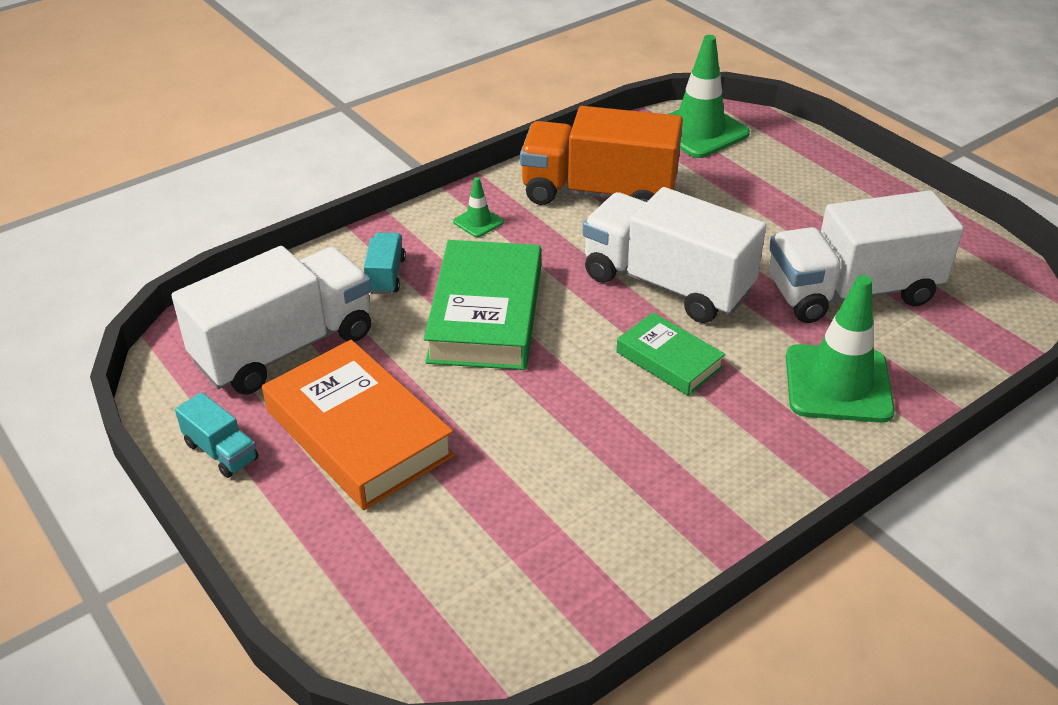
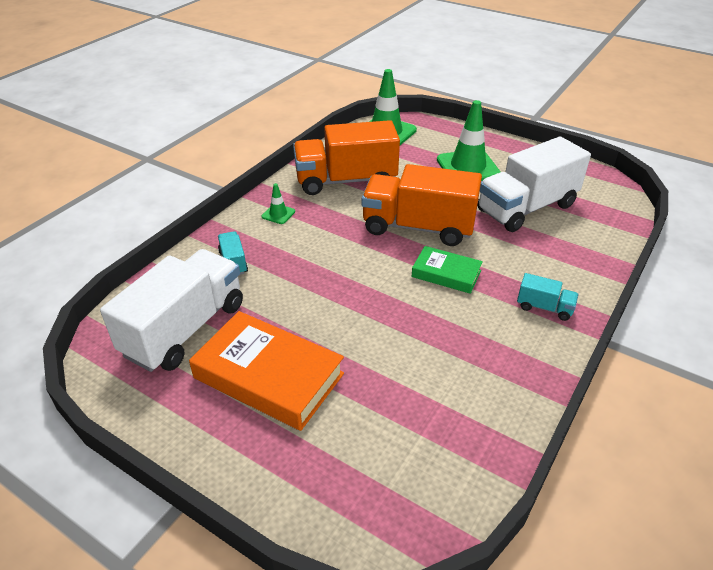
camera: 20 degrees left, 0 degrees up
turquoise truck [175,392,259,478] -> turquoise truck moved to [517,273,579,321]
green book [424,240,541,370] -> none
white truck [582,187,766,323] -> orange truck [362,164,482,246]
green traffic cone [786,275,895,423] -> green traffic cone moved to [437,100,501,181]

